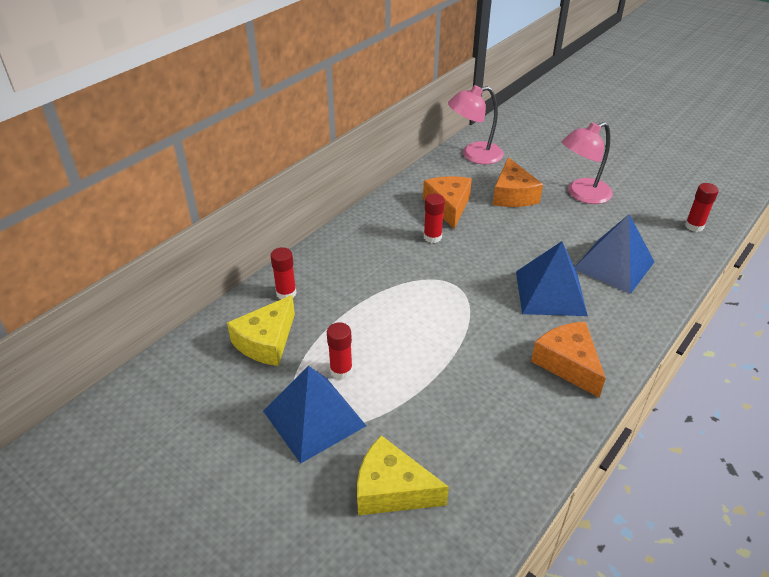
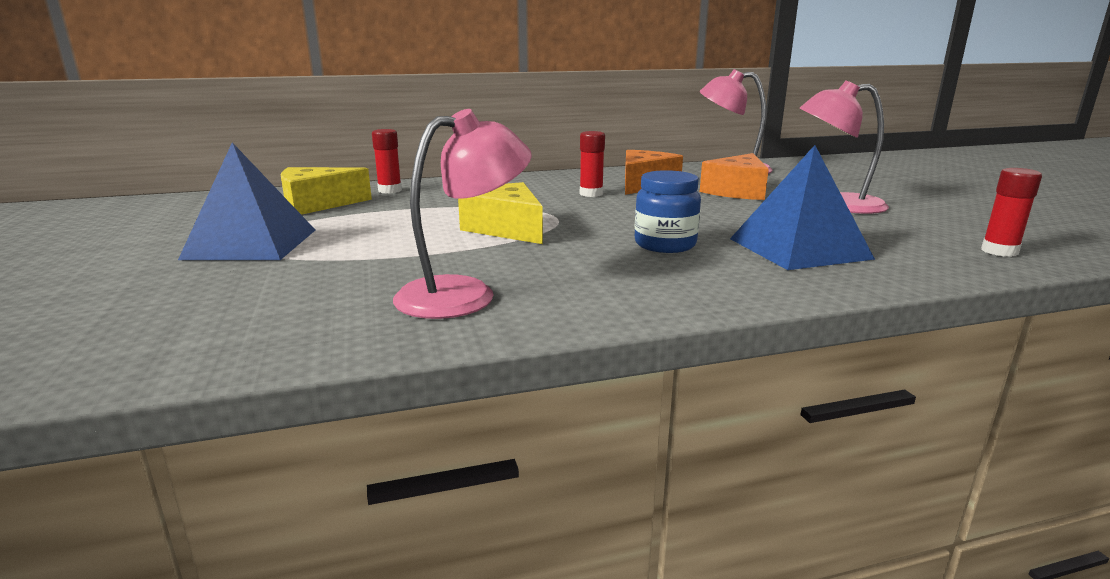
camera: 35 degrees right, 20 degrees down
red glue stick [327,322,353,379] -> none
yellow cheese [357,435,449,515] -> yellow cheese moved to [458,182,543,244]
blue pyramid [516,241,588,316] -> blue jar [635,170,701,253]
orange cheese [531,322,606,398] -> none
none -> pink lamp [393,109,532,319]

